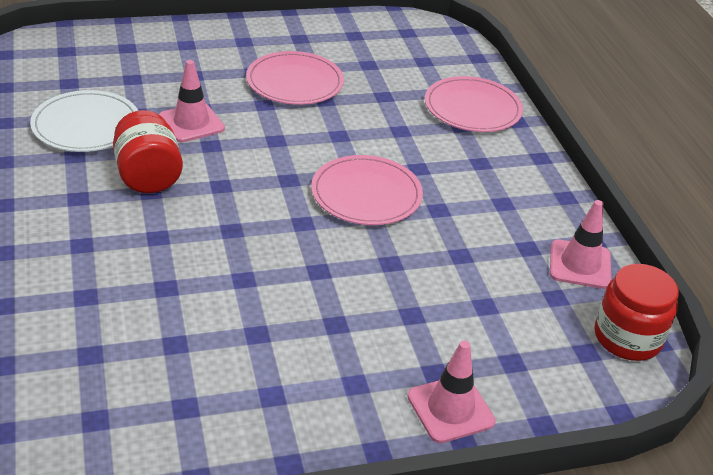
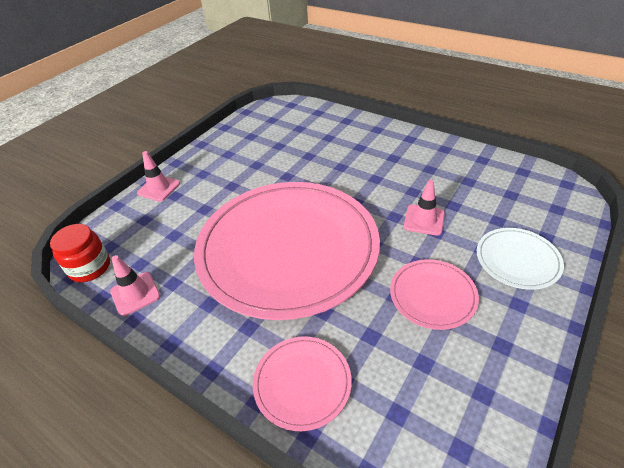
camera: 145 degrees right, 5 degrees up
white plate [30,90,138,152] -> white plate moved to [477,228,564,290]
red jar [113,110,183,193] -> none
pink plate [311,155,423,225] -> pink plate [194,182,380,320], size x2.39

